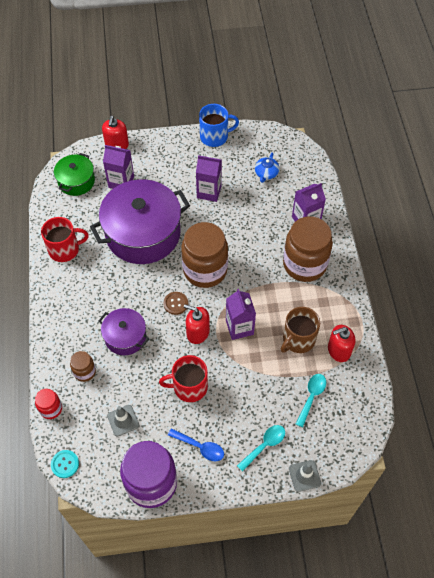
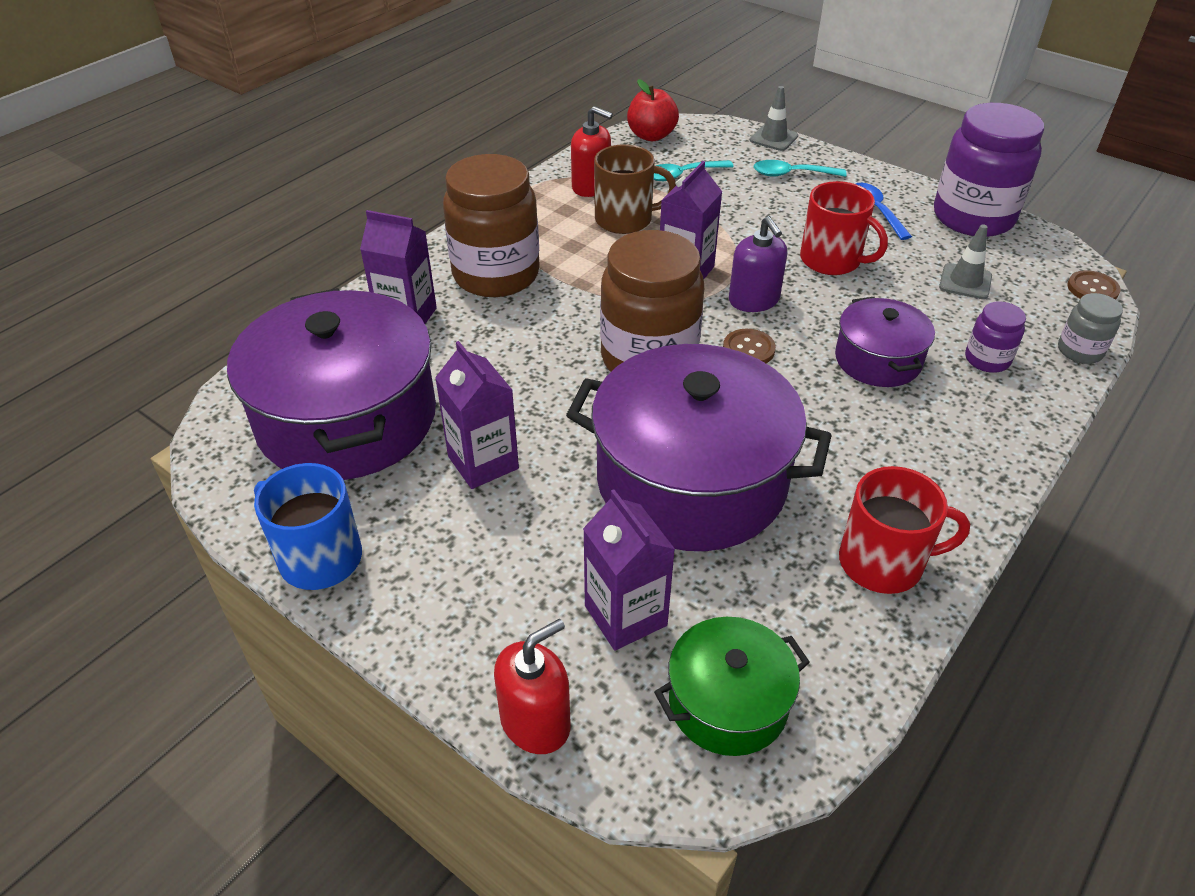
camera: 135 degrees left, 15 degrees down
red jar [35,389,62,419] -> grey jar [1058,293,1123,364]
red mug [41,217,89,262] -> red mug turned 150 degrees clockwise [839,466,970,594]
turquoise button [51,450,79,478] -> brown button [1067,270,1121,300]
brown jar [70,351,96,382] -> purple jar [965,301,1026,373]
red soap dispenser [184,304,210,344] -> purple soap dispenser [729,216,787,312]
blue teapot [255,152,280,183] -> purple pot [227,288,436,480]
none -> red apple [627,79,679,141]

